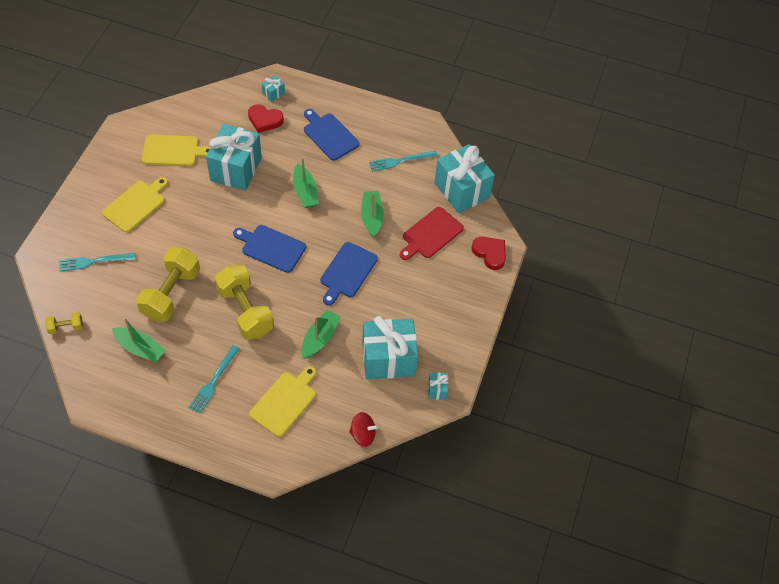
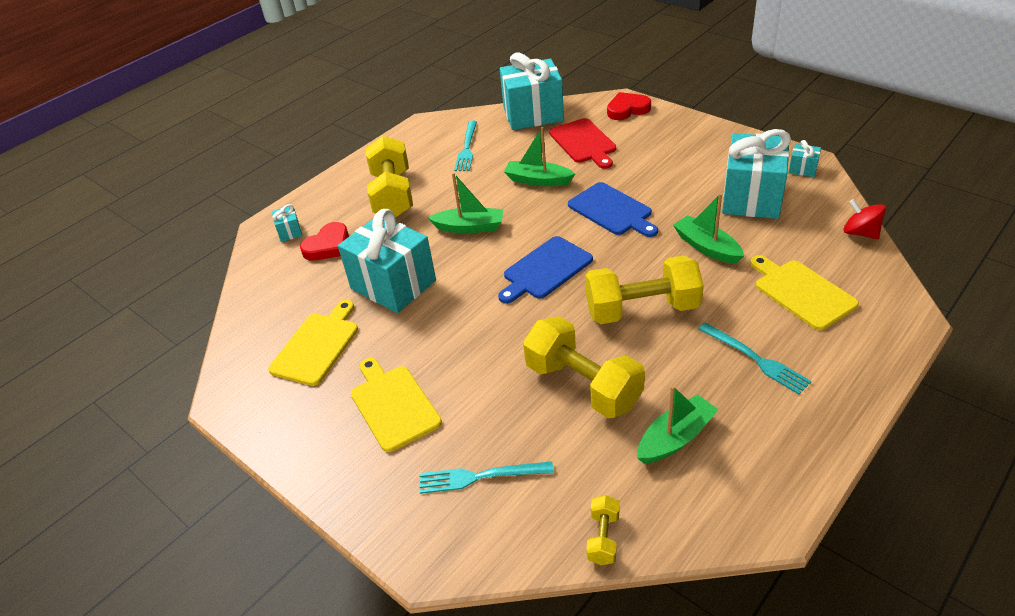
camera: 60 degrees left, 15 degrees down
turquoise fork [59,253,136,271] -> turquoise fork turned 75 degrees clockwise [420,461,554,494]
blue cutting board [304,109,360,161] -> yellow dumbbell [366,136,413,218]
red spinning top [349,412,378,447] -> red spinning top turned 75 degrees counterclockwise [843,199,886,239]

